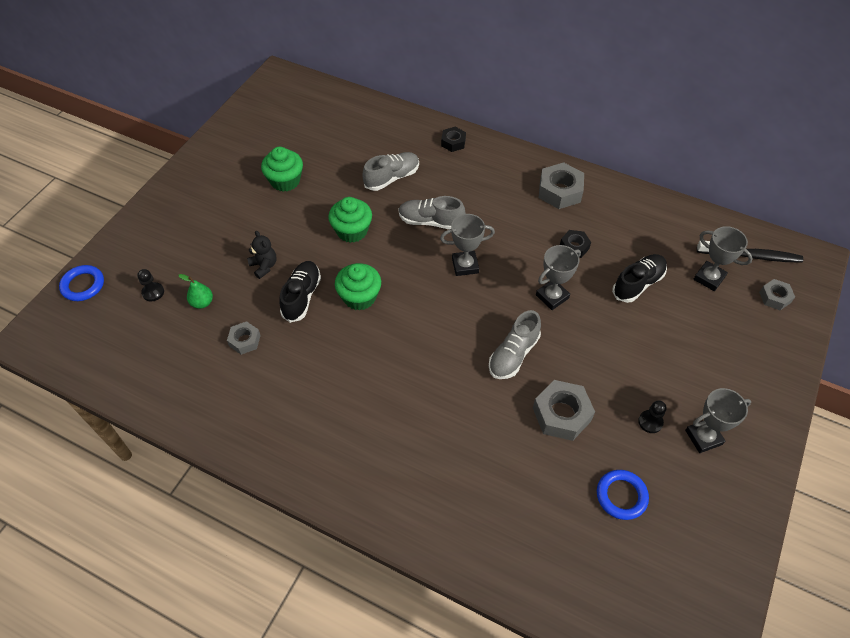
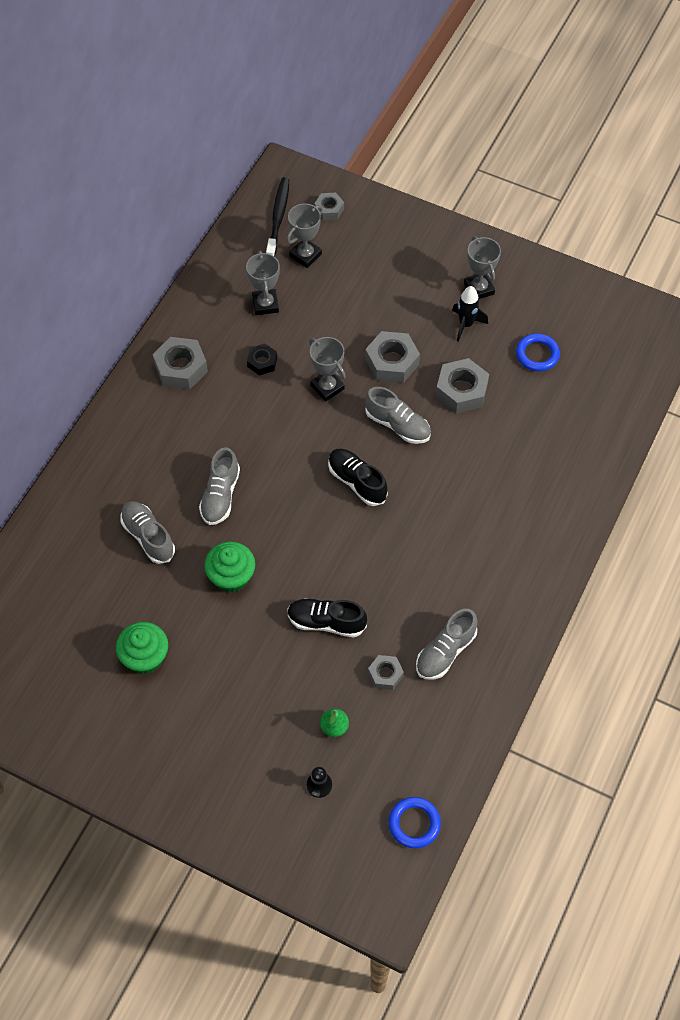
camera: 90 degrees left, 5 degrees up
blue ring [59,265,104,301] -> blue ring moved to [388,797,441,848]
black teddy bear [247,231,277,279] -> none
green cupcake [335,263,381,311] -> none
grey trophy [440,214,495,276] -> grey trophy moved to [246,251,280,315]
black nut [441,127,466,152] -> none
black shoe [612,254,667,303] -> black shoe moved to [328,449,388,506]
black pawn [638,400,667,433] -> black rocket [452,286,488,342]
none -> grey nut [365,331,420,383]
none -> grey shoe [416,609,478,679]

